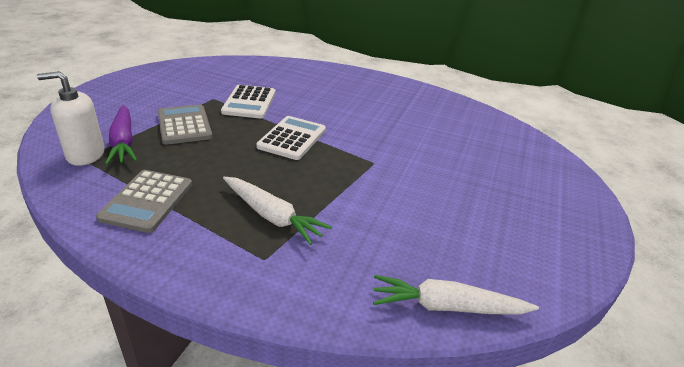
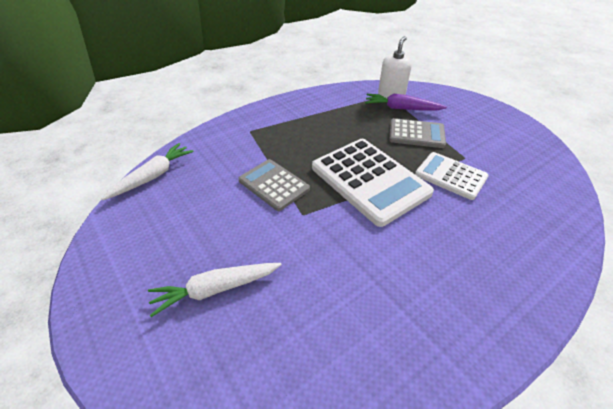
camera: 125 degrees right, 10 degrees up
grey calculator [96,170,192,233] -> grey calculator moved to [239,159,310,211]
white carrot [223,177,332,245] -> white carrot moved to [148,263,282,317]
white calculator [256,116,326,160] -> white calculator [312,139,434,227], size x1.70

